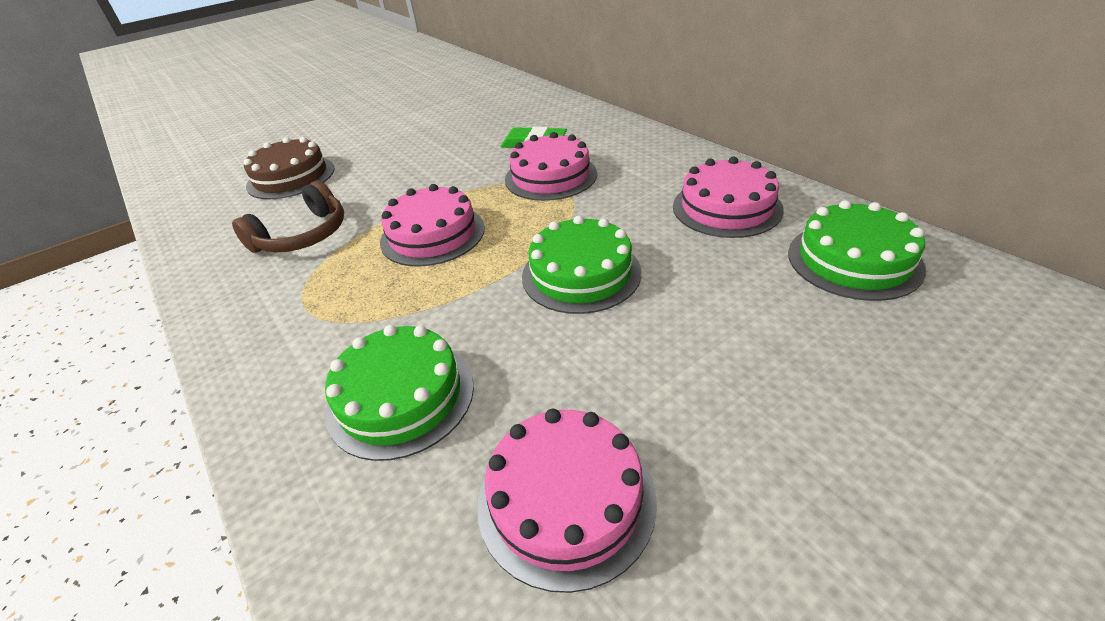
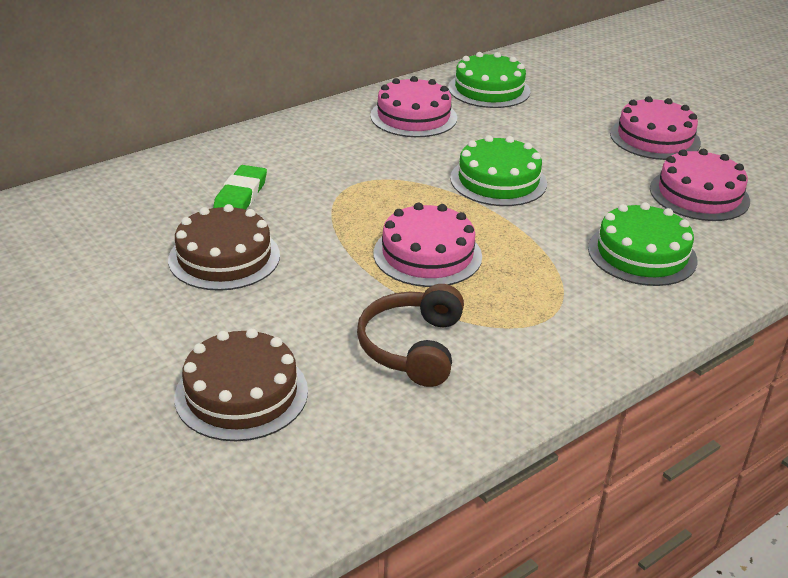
camera: 95 degrees left, 5 degrees down
brown headphones [232,181,344,253] -> brown headphones turned 120 degrees counterclockwise [357,284,464,387]
pink cake [505,132,597,201] -> pink cake moved to [610,96,701,160]
none -> brown cake [168,204,280,291]

